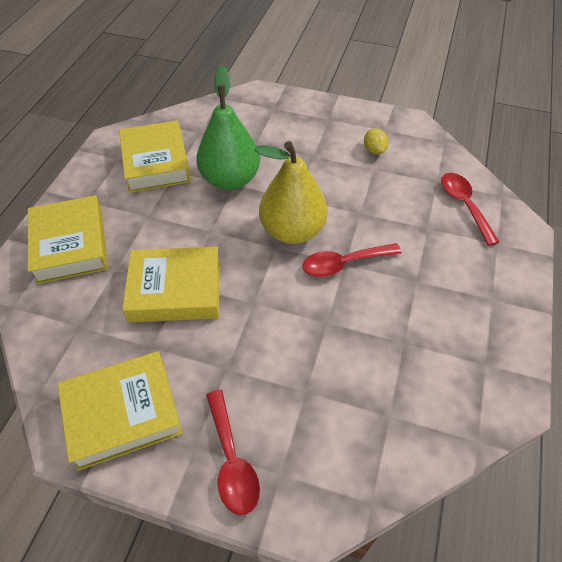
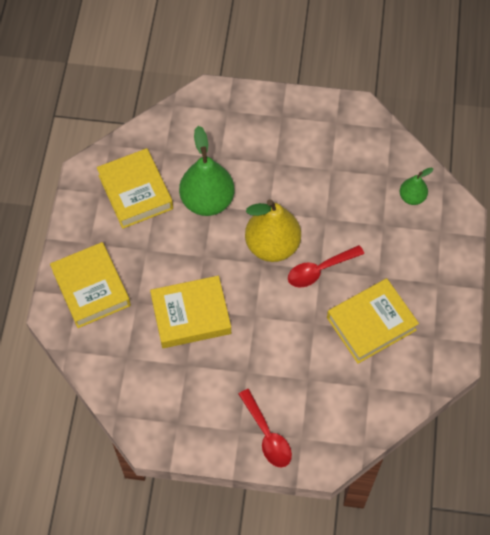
camera: 10 degrees left, 10 degrees up
yellow book [57,351,182,471] -> yellow book moved to [327,278,419,364]
yellow lemon [364,128,388,154] -> none
red spoon [441,173,499,246] -> green pear [400,168,433,205]

